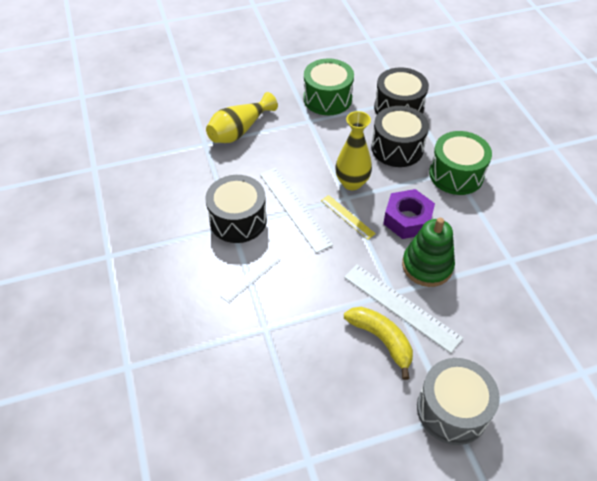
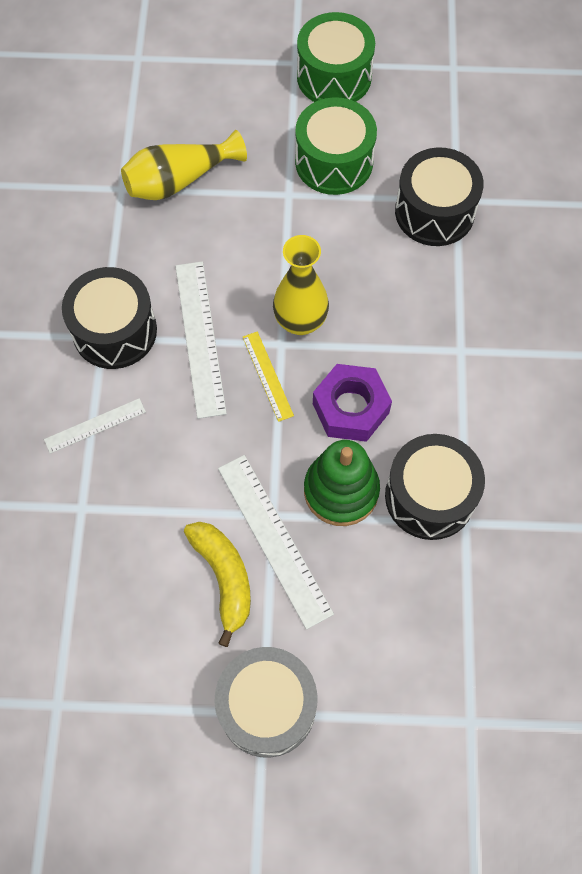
camera: 20 degrees right, 15 degrees up
black drum [371,106,429,167] -> black drum moved to [385,434,485,540]
green drum [429,131,492,195] -> green drum moved to [297,12,375,102]

